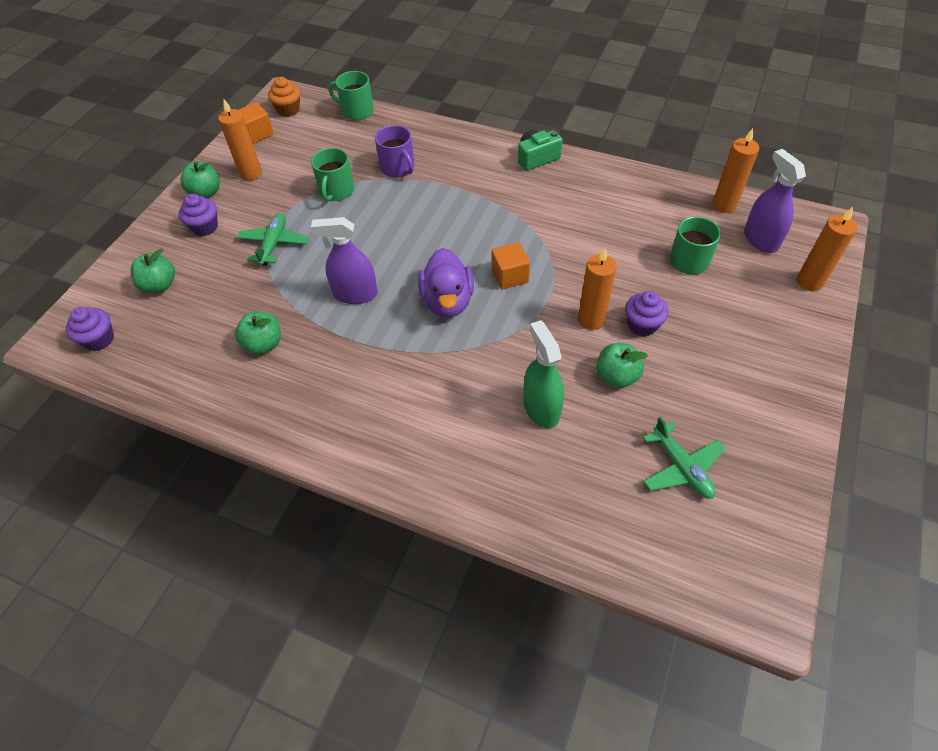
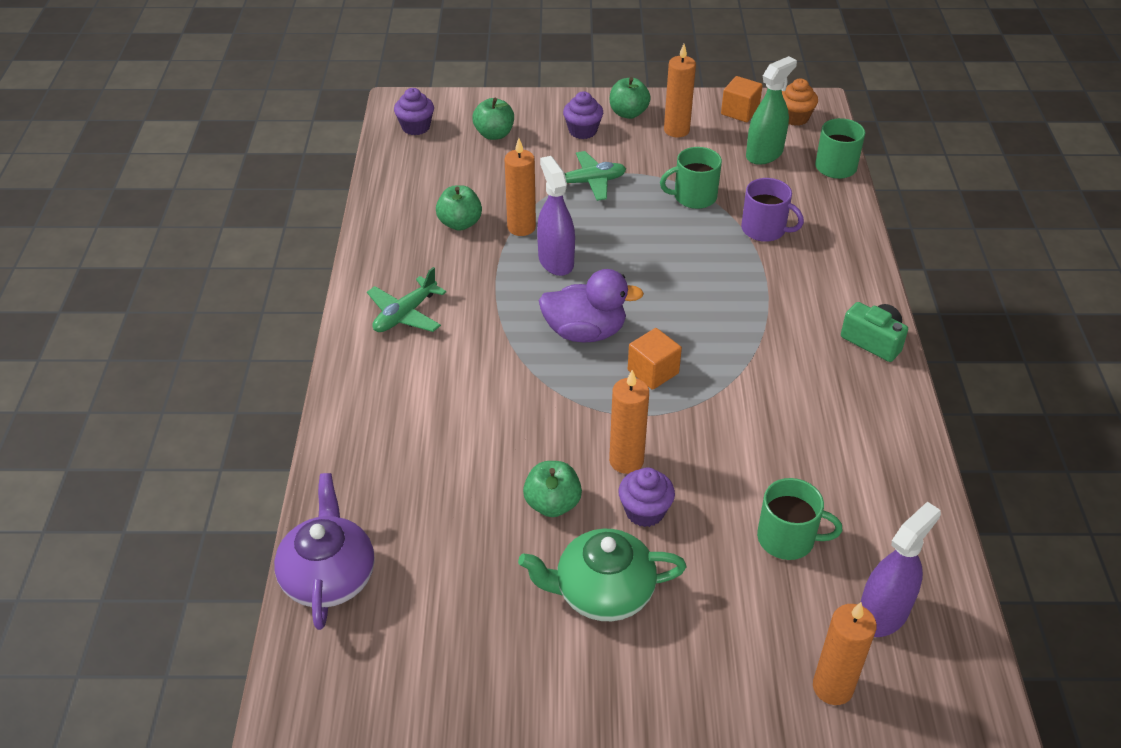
camera: 65 degrees right, 10 degrees down
purple mug [375,125,414,178] -> purple mug turned 90 degrees counterclockwise [741,178,804,242]
purple duck [418,248,474,317] -> purple duck turned 150 degrees counterclockwise [538,269,644,343]
green spray bottle [523,320,564,428] -> green spray bottle moved to [746,56,797,165]
green plane [643,417,726,499] -> green plane moved to [367,267,446,332]
orange candle [713,128,759,213] -> orange candle moved to [505,138,536,236]
none -> purple teapot [274,473,375,630]
none -> green teapot [518,529,686,621]

